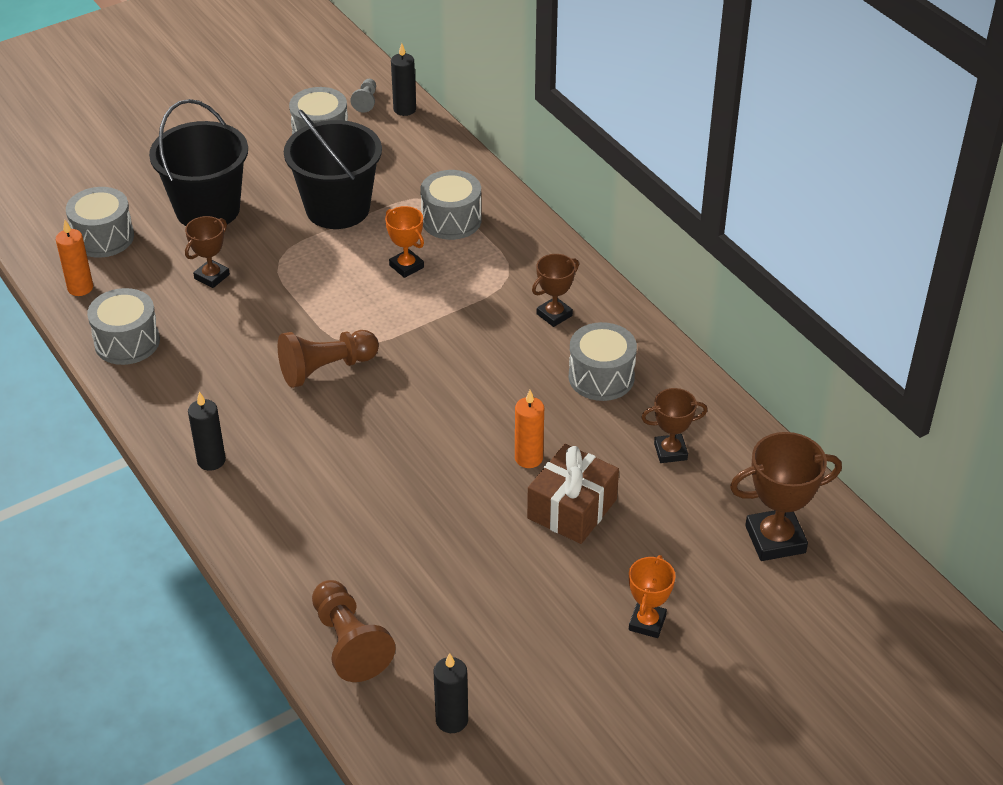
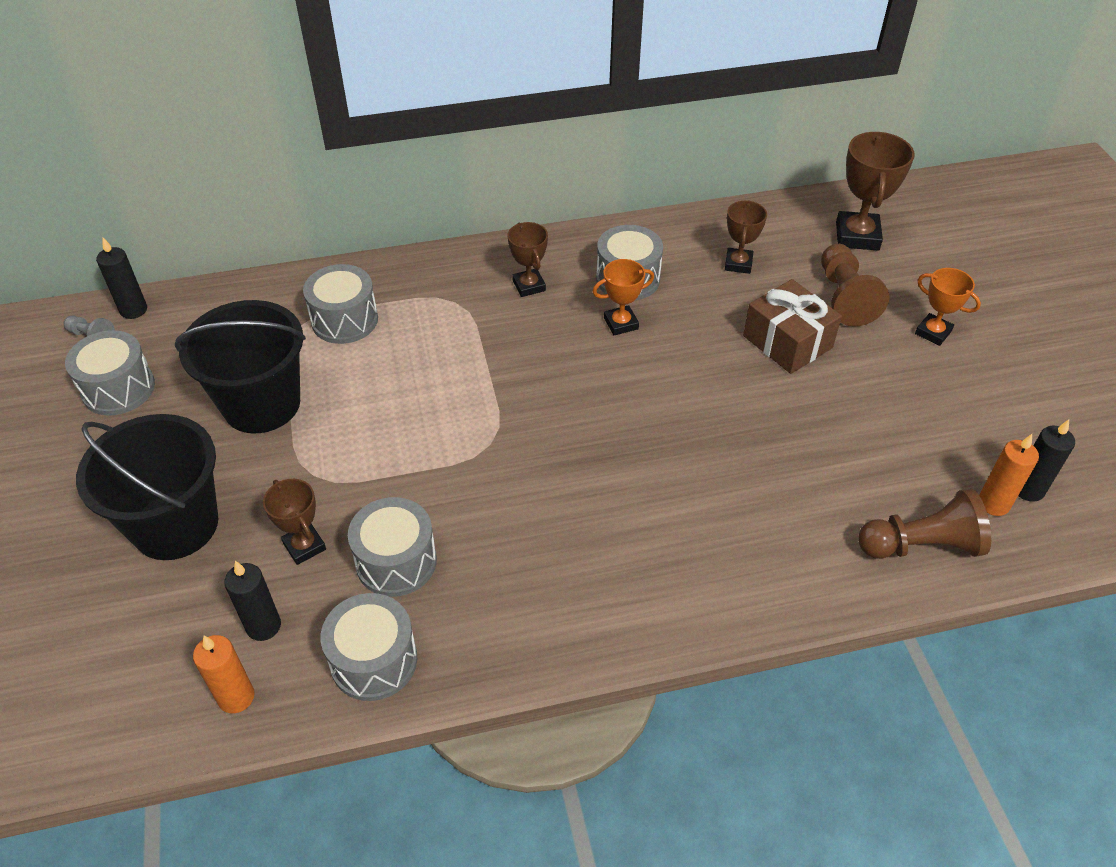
camera: 70 degrees left, 5 degrees up
grey drum [66,187,134,258] -> grey drum moved to [348,497,437,597]
black candle [188,392,226,471] -> black candle moved to [224,561,281,641]
brown pawn [278,330,379,388] -> brown pawn moved to [821,244,889,327]
orange trophy [385,206,424,278] -> orange trophy moved to [593,259,654,335]
orange candle [515,390,544,468] -> orange candle moved to [979,434,1039,516]

